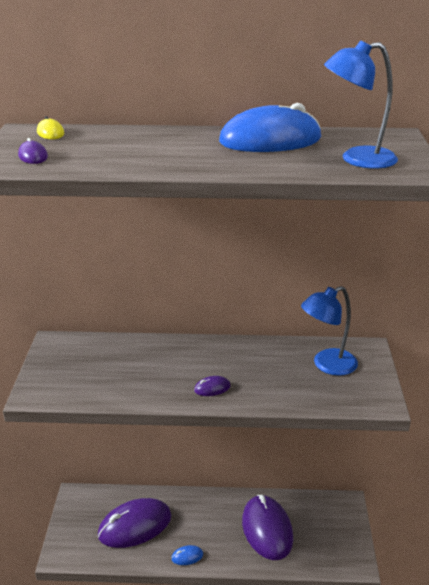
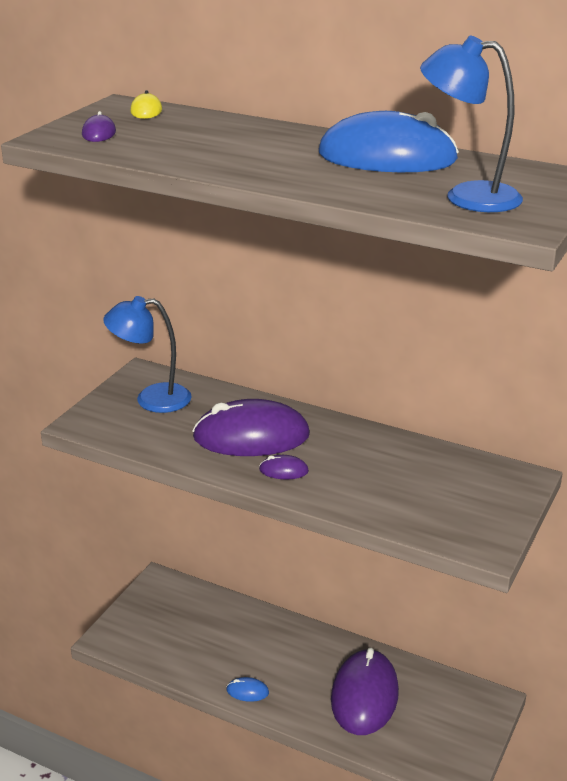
camera: 25 degrees right, 0 degrees up
purple mouse [98,498,171,548] -> purple mouse moved to [192,399,310,456]
blue lamp [301,286,358,376] -> blue lamp moved to [103,296,192,413]

